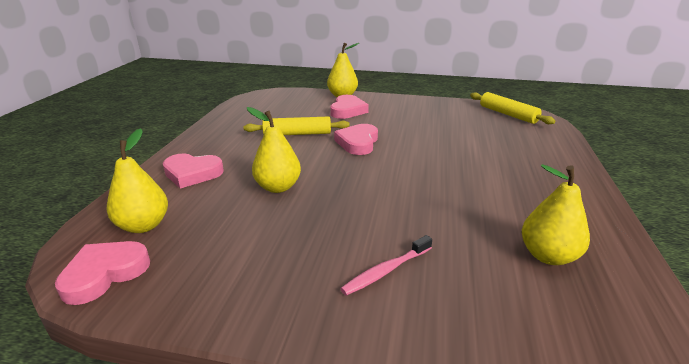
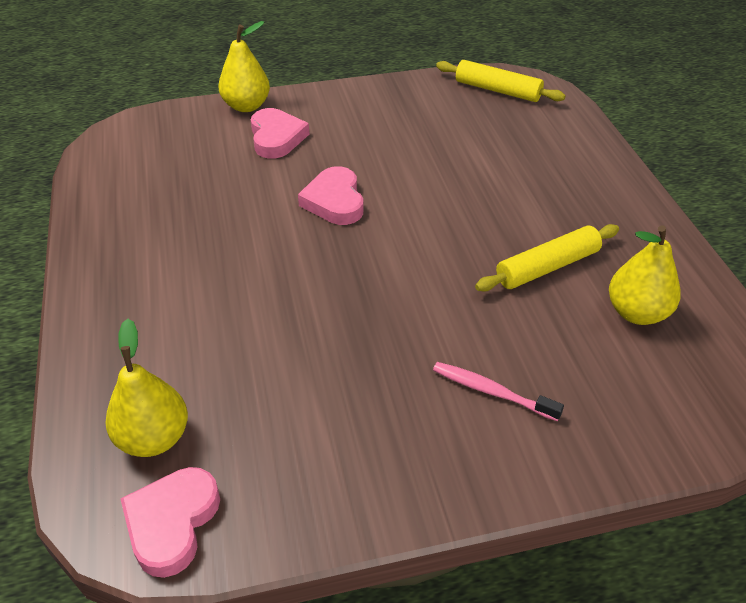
camera: 25 degrees left, 15 degrees up
pink heart [163,154,224,189] -> none
yellow rolling pin [243,117,350,135] -> yellow rolling pin moved to [475,224,619,292]
yellow pear [247,107,301,193] -> none
pink toothbrush [341,235,432,296] -> pink toothbrush turned 90 degrees clockwise [433,362,564,421]

